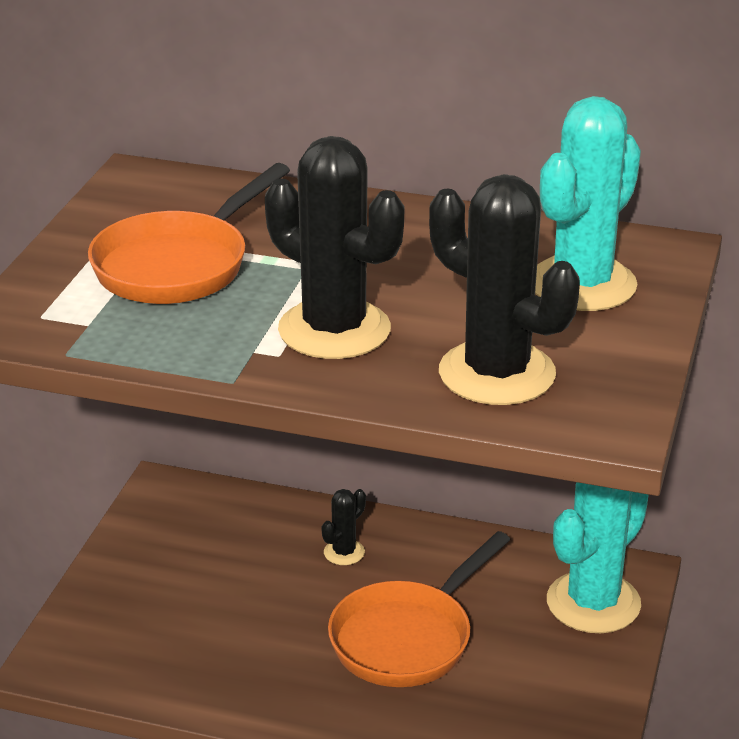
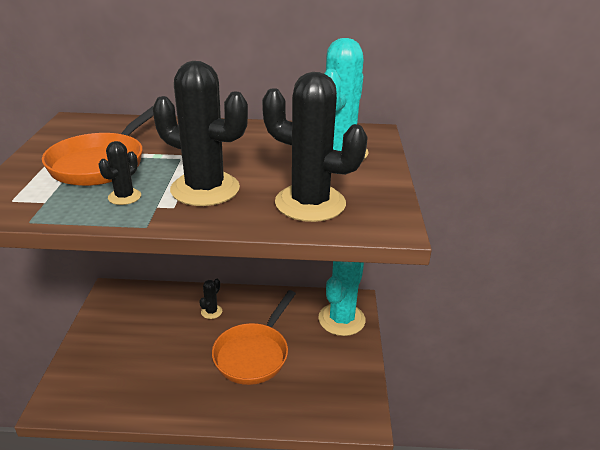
camera: 15 degrees left, 0 degrees up
none -> black cactus [98,141,141,205]

